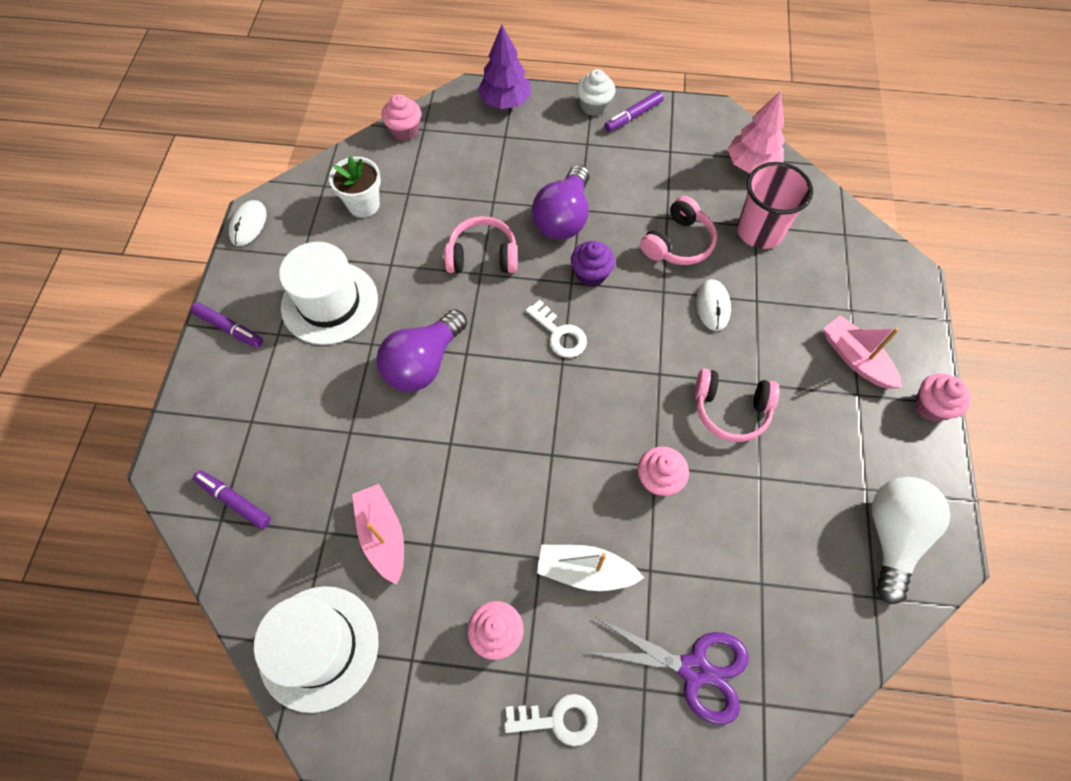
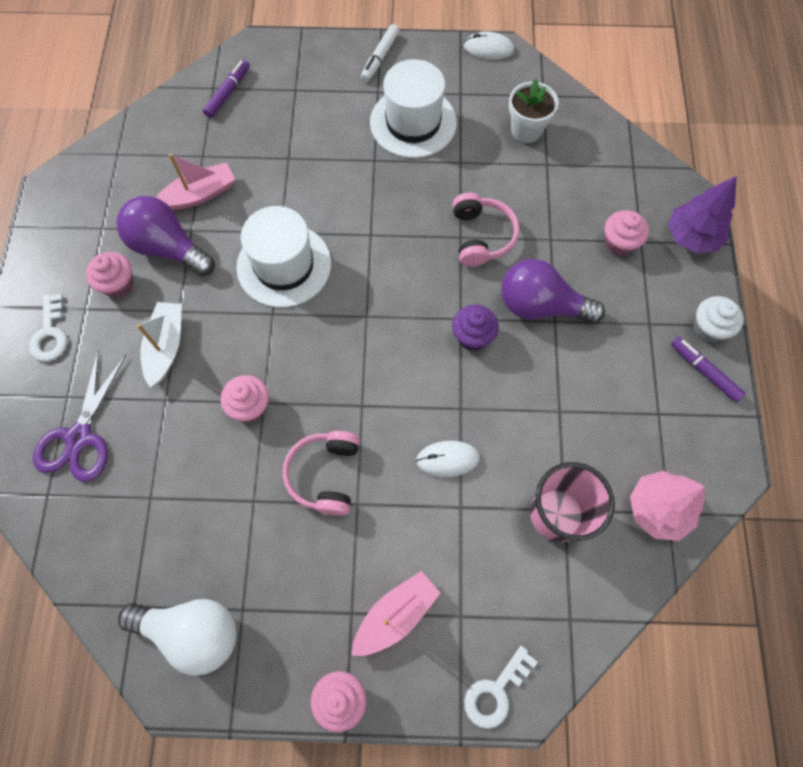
camera: 85 degrees right, 5 degrees up
purple marker [191,302,263,348] -> white marker [361,24,399,82]
white hat [254,586,379,713] -> white hat moved to [236,206,331,308]
purple light bulb [376,309,467,392] -> purple light bulb moved to [117,196,215,276]
pink cupcake [381,94,421,141] -> pink cupcake moved to [605,210,649,256]
white key [526,300,587,358] -> white key moved to [464,646,538,729]
pink headphones [640,196,717,265] -> none

